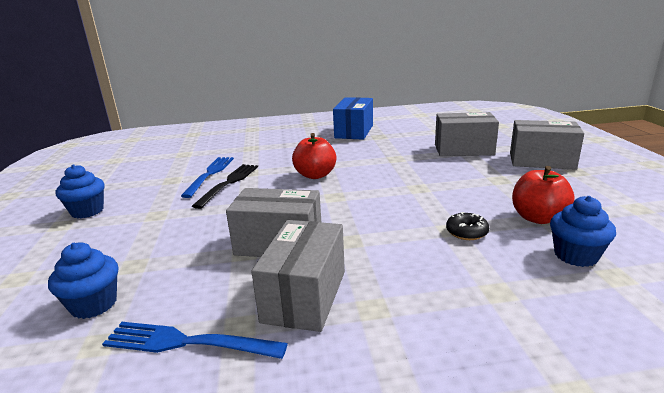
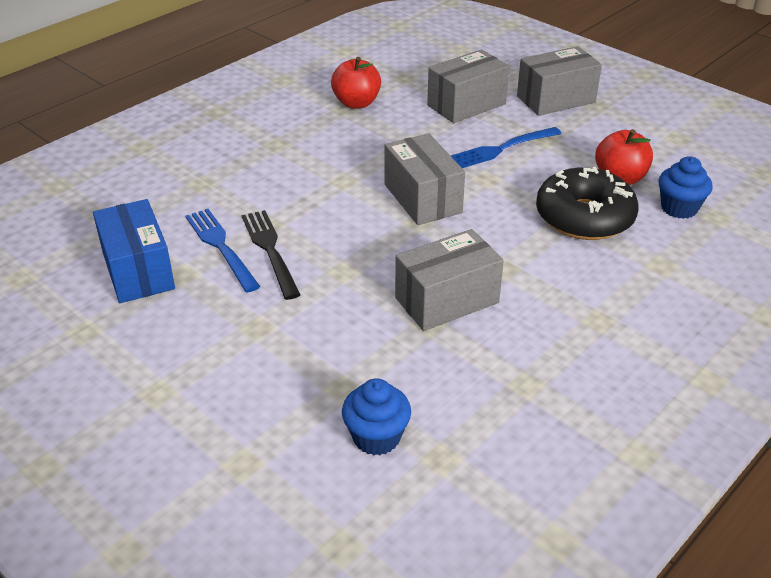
camera: 40 degrees left, 15 degrees up
blue cupcake [56,164,105,218] -> none
blue fork [102,322,288,359] -> blue fork moved to [451,127,562,168]
grey box [251,220,345,332] -> grey box moved to [385,133,465,225]
red apple [292,133,336,179] -> red apple moved to [331,57,381,109]
blue box [333,97,373,140] -> blue box moved to [93,199,175,303]
black donut [446,212,489,240] -> black donut [536,167,639,240], size x2.36

